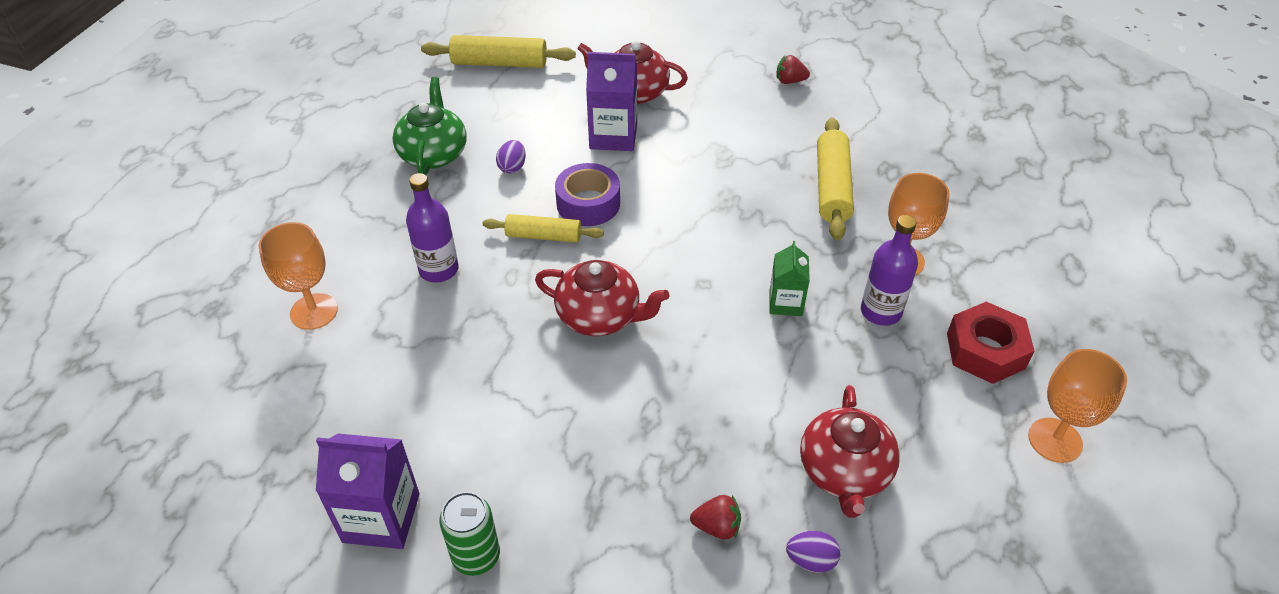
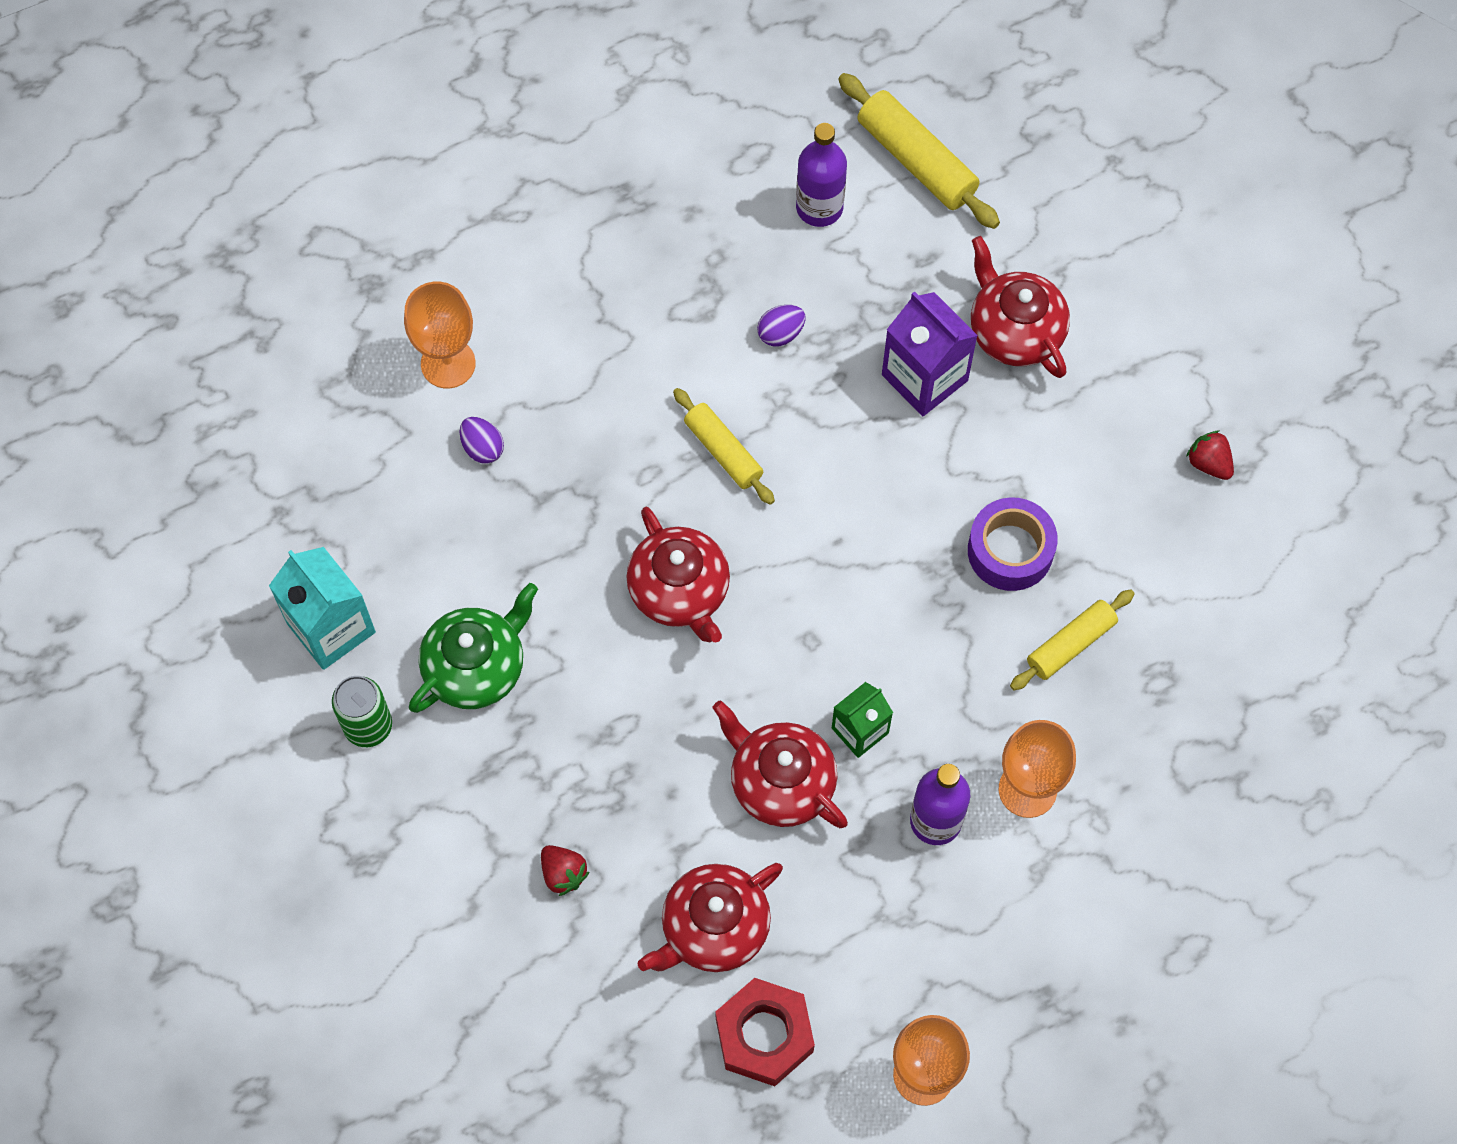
camera: 45 degrees right, 20 degrees up
purple carton [316,434,420,549] -> turquoise carton [269,547,376,670]
green teapot [393,77,466,175] -> green teapot moved to [409,583,538,713]
purple bottle [406,173,459,283] -> purple bottle moved to [796,123,847,227]
purple tape [555,163,620,226] -> purple tape moved to [968,497,1058,591]
purple egg [786,531,841,573] -> purple egg moved to [460,417,504,464]
yellow rolling pin [817,117,854,240] -> yellow rolling pin [1010,589,1134,690], size x0.66
red nut [947,302,1034,384] -> red nut moved to [716,978,815,1086]
none -> red teapot [712,700,848,828]

